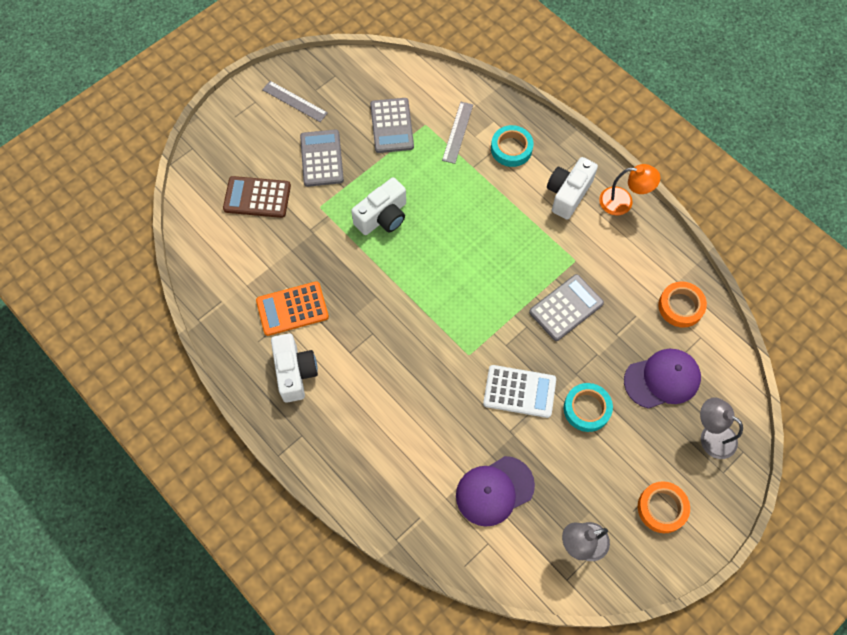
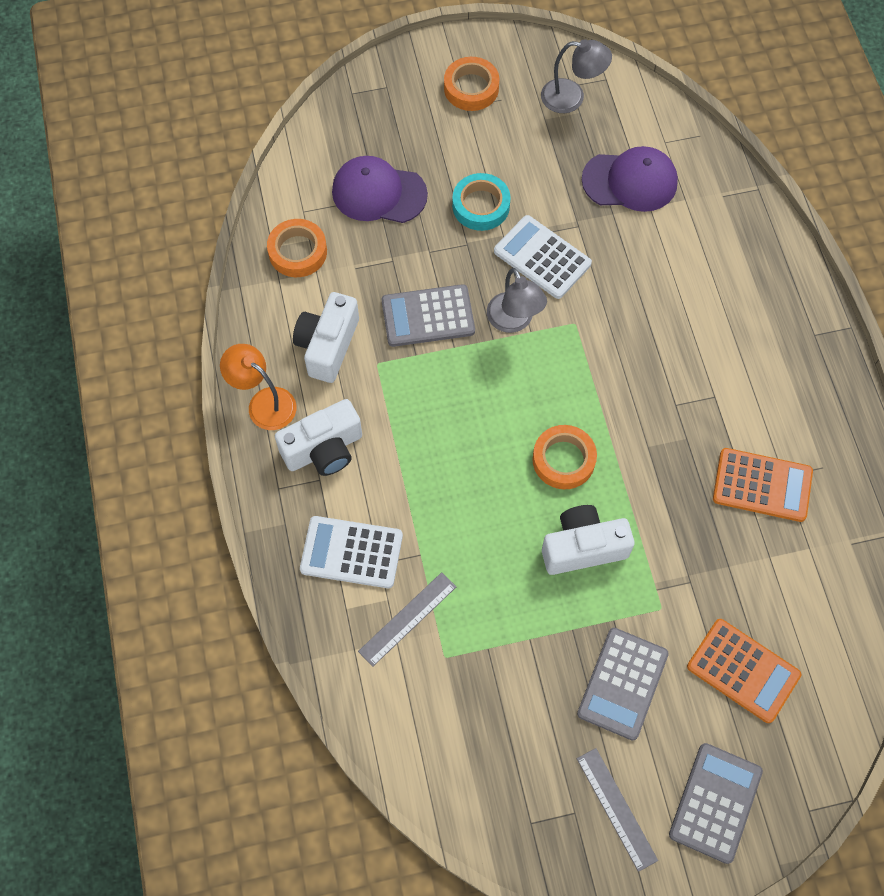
camera: 150 degrees left, 0 degrees up
brown calculator [223,176,291,218] -> orange calculator [687,619,801,723]
white camera [271,334,318,403] -> white camera moved to [293,292,359,383]
grey calculator [370,98,414,153] -> grey calculator moved to [669,743,763,864]
turquoise tape [491,125,534,167] -> white calculator [300,516,403,588]
grey lamp [700,397,743,459] -> grey lamp moved to [487,268,547,333]
none -> orange tape [532,425,597,489]

